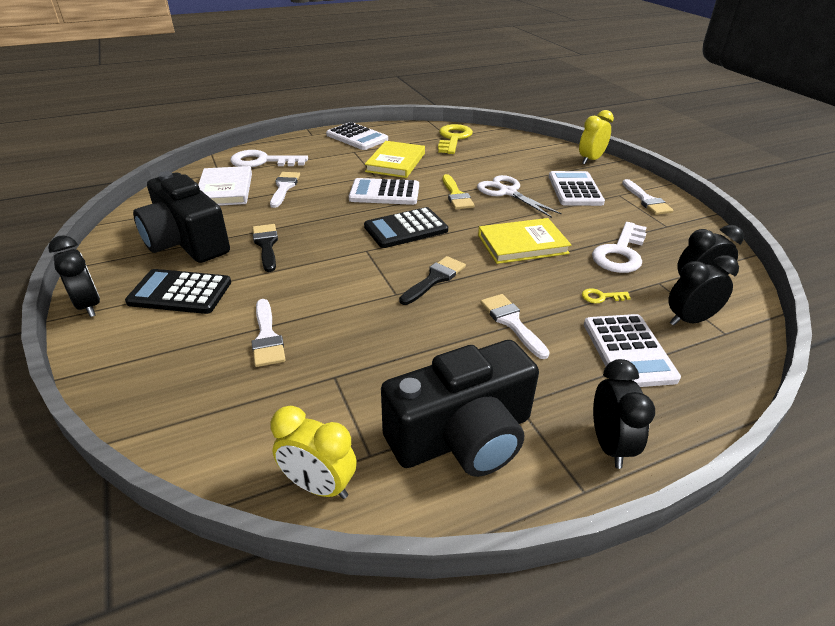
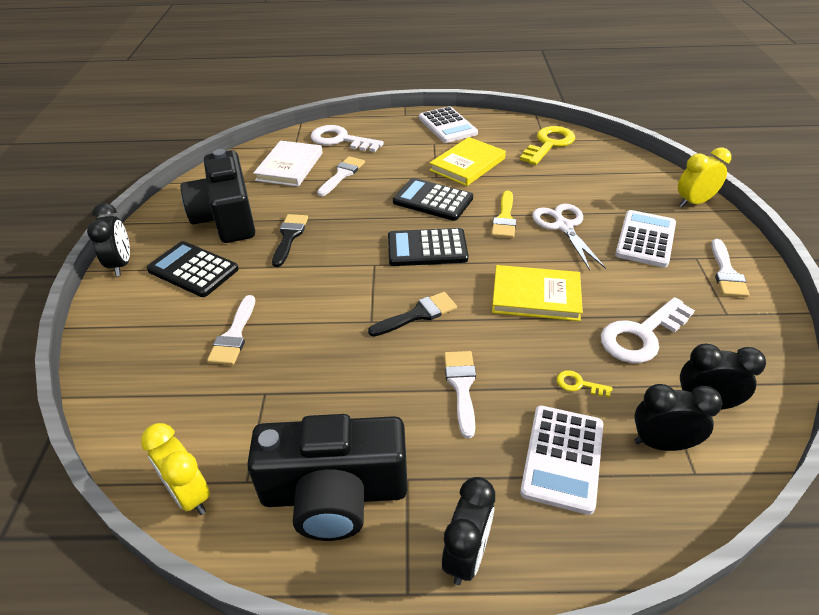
camera: 25 degrees right, 5 degrees up
white calculator [349,178,419,205] -> black calculator [393,178,473,221]

